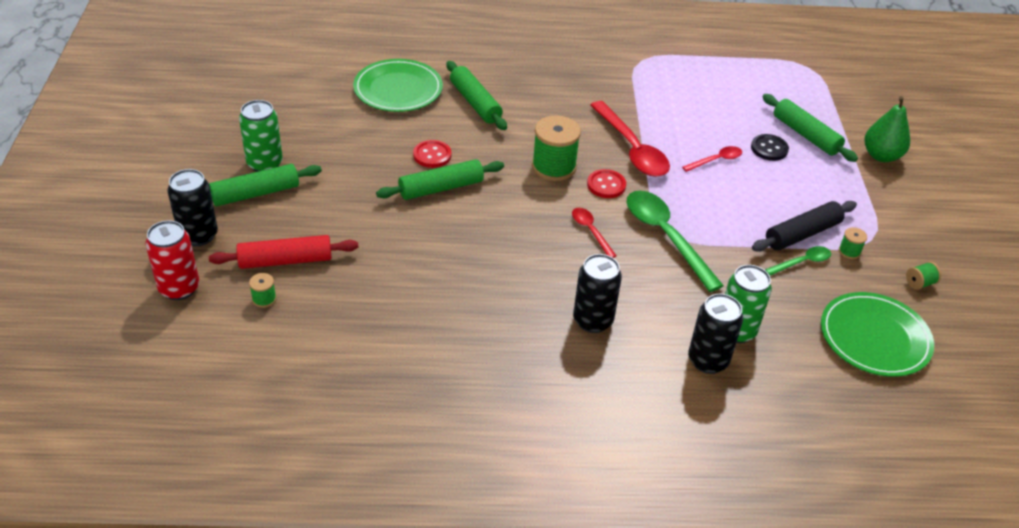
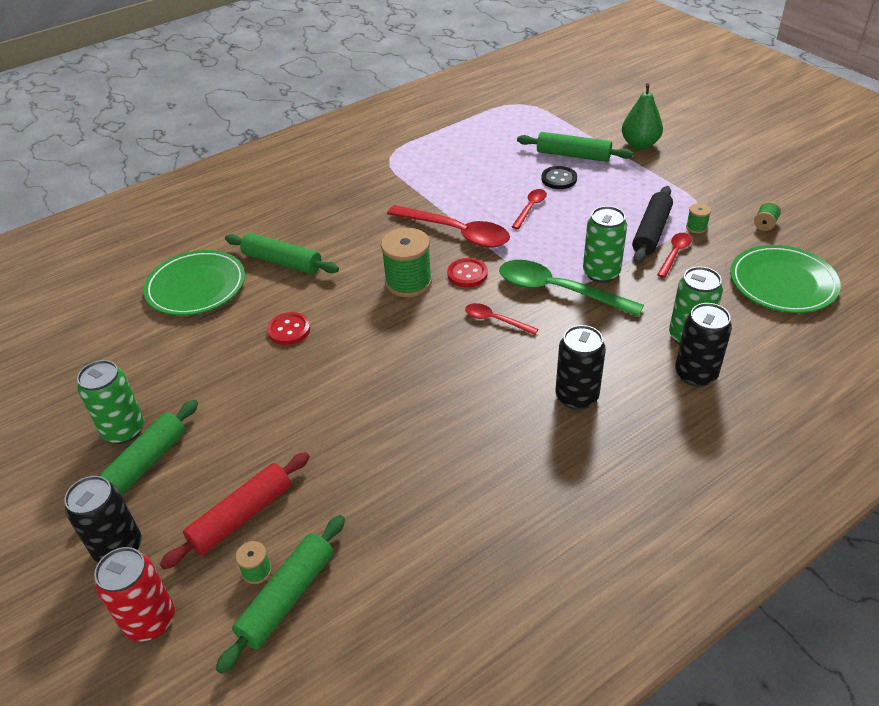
camera: 30 degrees left, 0 degrees up
green rolling pin [376,159,504,200] -> green rolling pin moved to [216,515,345,674]
green spoon [765,246,831,275] -> red spoon [657,233,692,278]
none -> green can [583,206,627,283]

